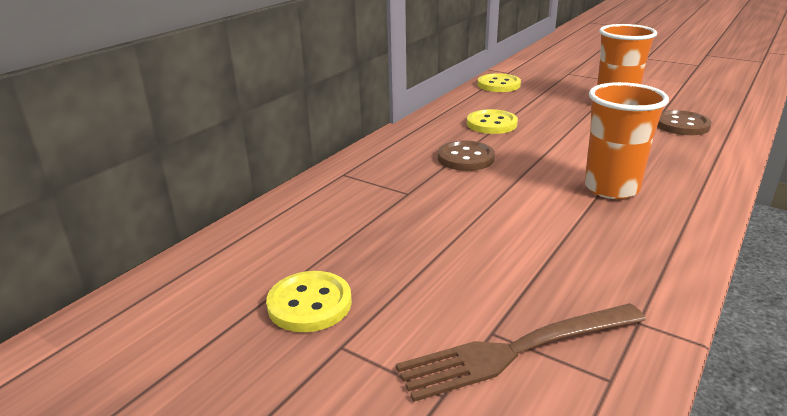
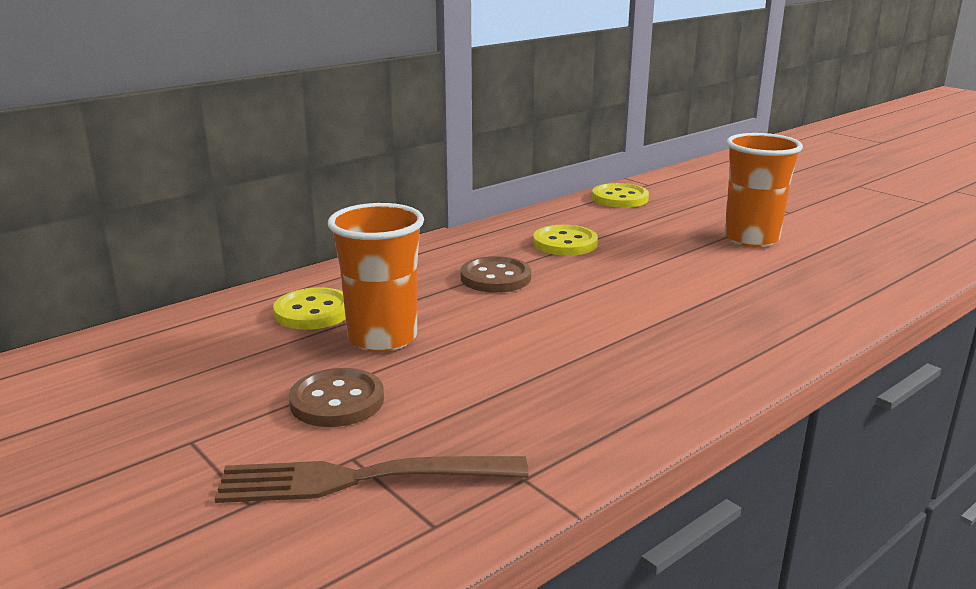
camera: 15 degrees right, 5 degrees down
yellow button [266,271,352,332] -> yellow button moved to [273,287,346,330]
orange cup [585,82,669,199] -> orange cup moved to [328,203,424,352]
brown button [657,110,712,135] -> brown button moved to [289,368,384,427]

